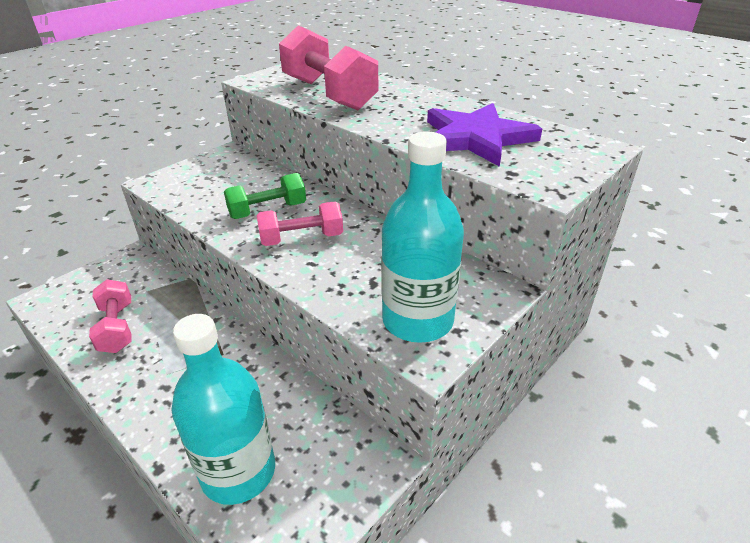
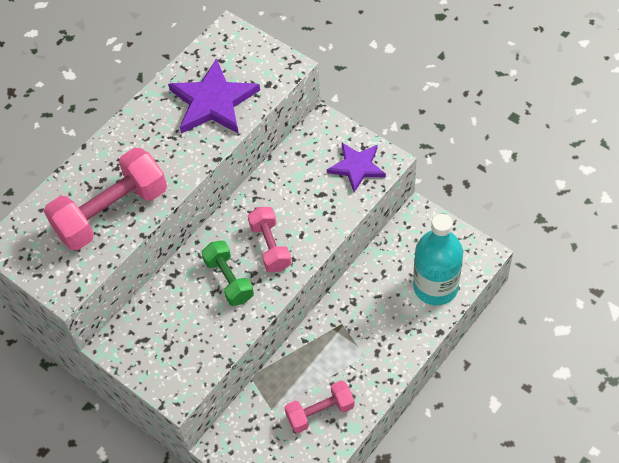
camera: 90 degrees left, 20 degrees up
turquoise bottle [381,131,464,343] -> purple star [327,143,386,192]

